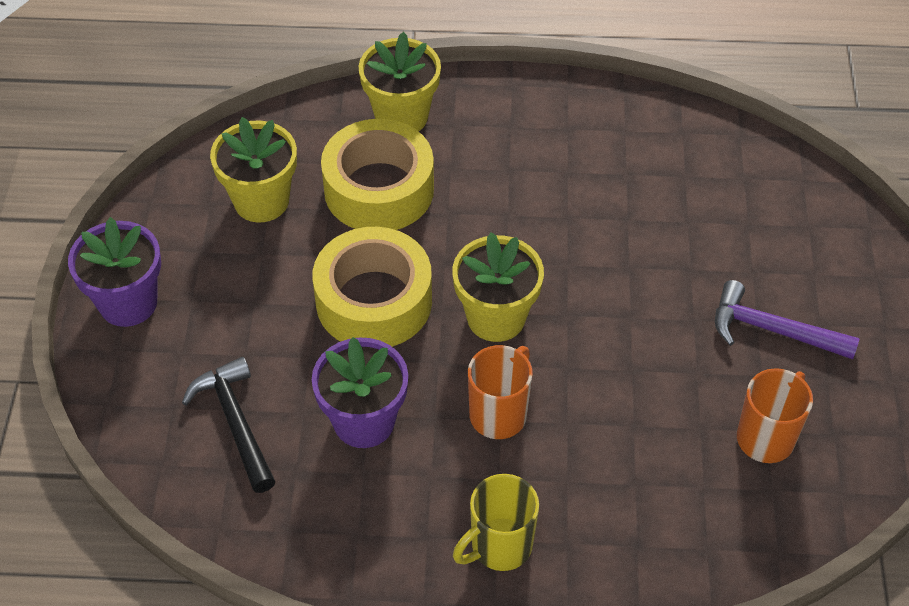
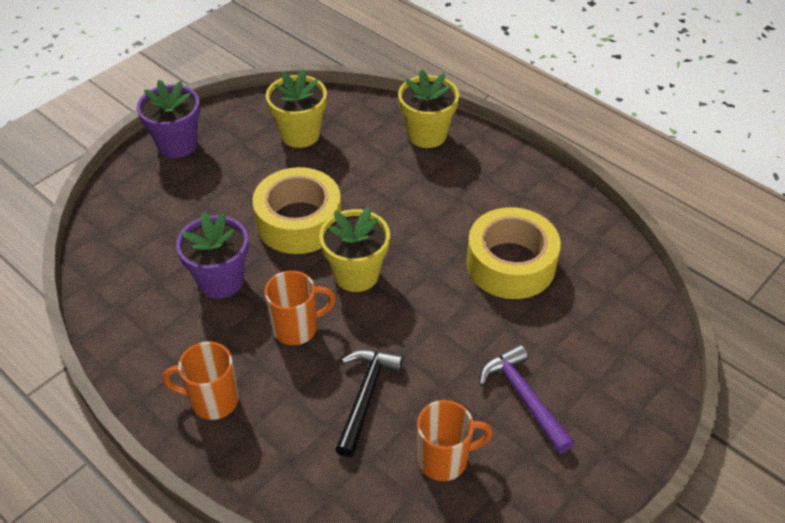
camera: 40 degrees right, 5 degrees down
black hammer [182,357,275,493] -> black hammer moved to [335,350,404,457]
yellow tape [321,119,434,230] -> yellow tape moved to [466,207,561,299]
yellow mug [453,474,539,571] -> orange mug [162,341,239,420]

